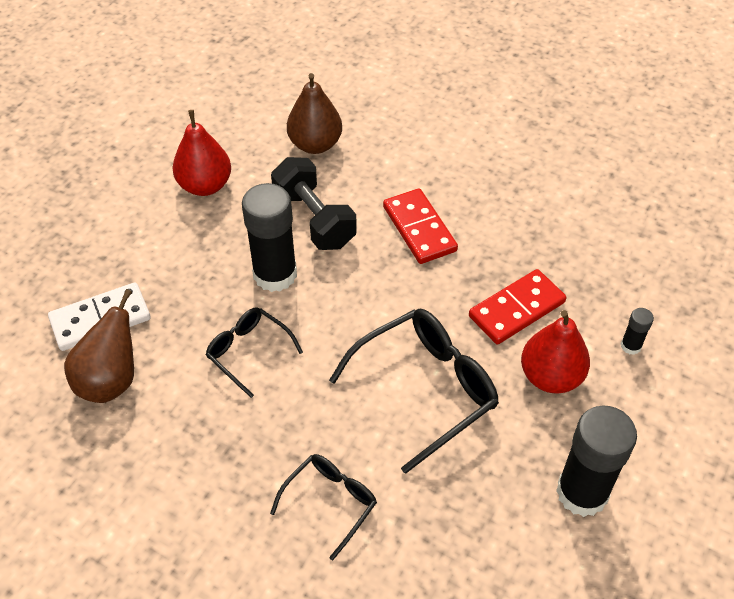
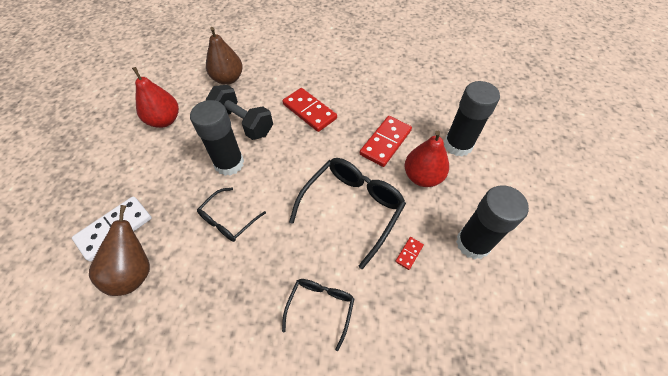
camera: 20 degrees left, 5 degrees up
black glasses [206,307,303,398] -> black glasses turned 75 degrees counterclockwise [197,188,266,242]
black glue stick [621,308,654,355] -> black glue stick [444,81,500,157], size x2.24
none -> red domino [395,237,424,270]

